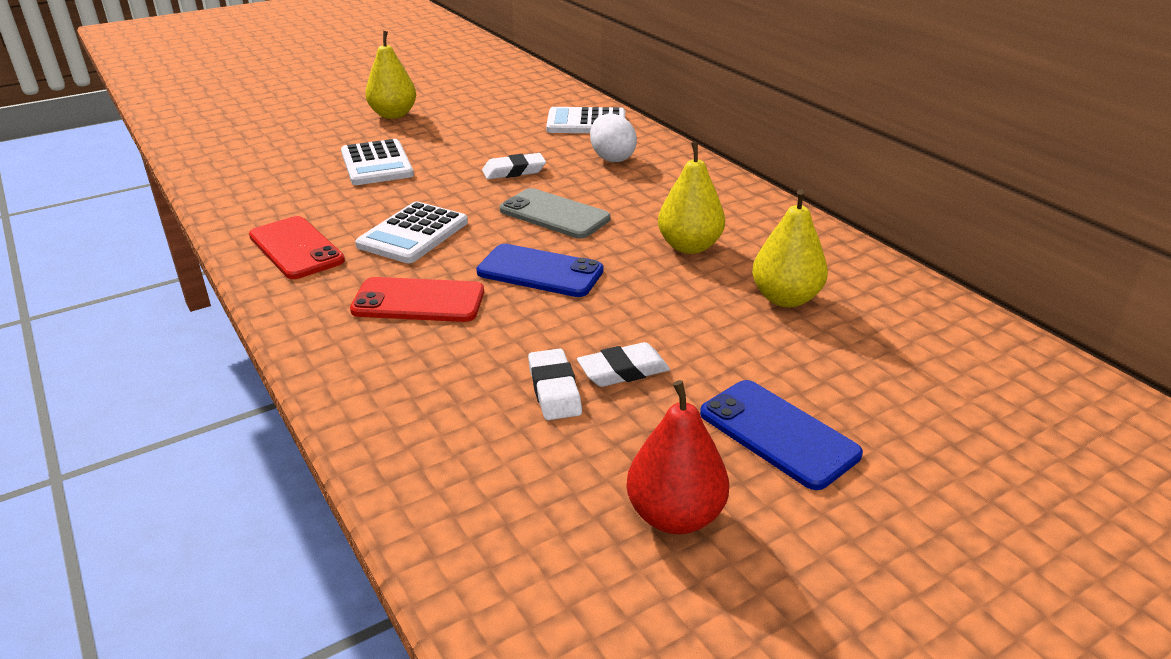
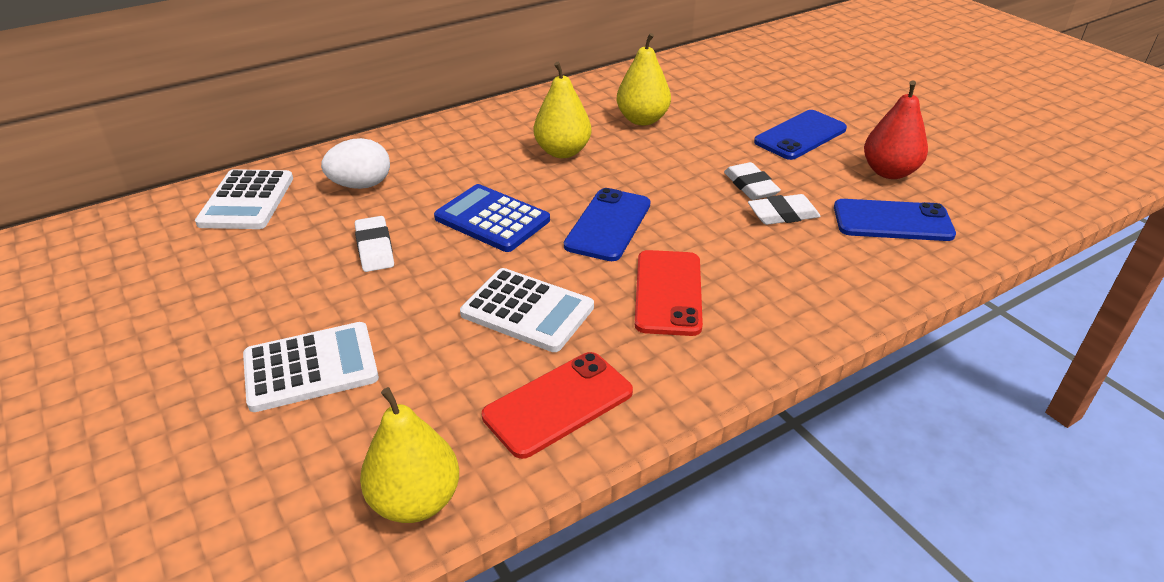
camera: 90 degrees left, 5 degrees up
yellow pear [365,31,416,119] -> yellow pear moved to [360,387,459,523]
grey phone [500,188,611,239] -> blue calculator [434,184,550,252]
none -> blue phone [834,199,956,241]

